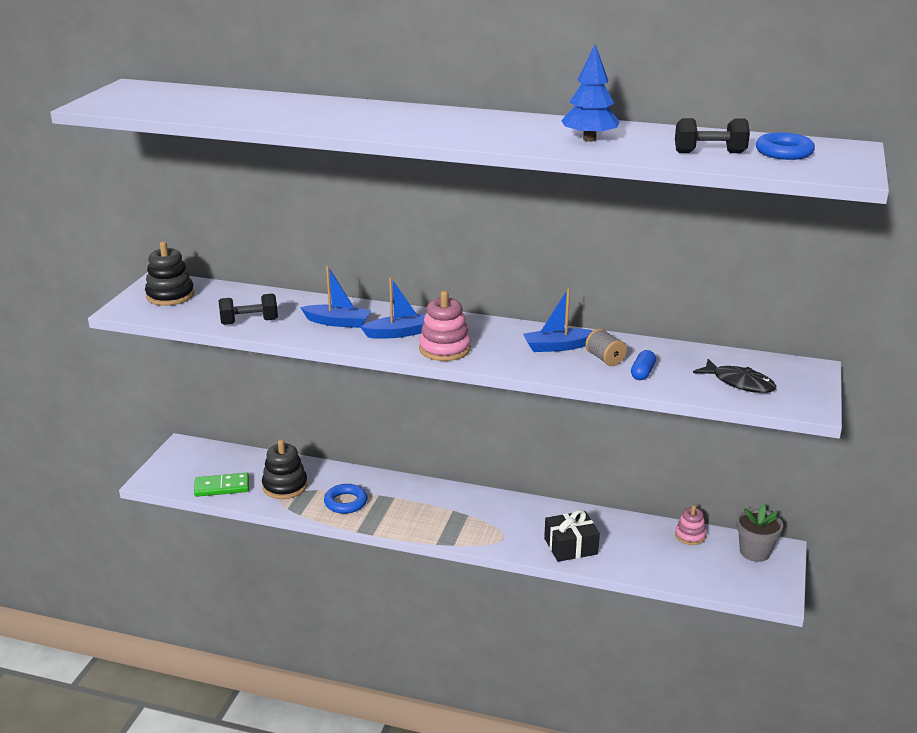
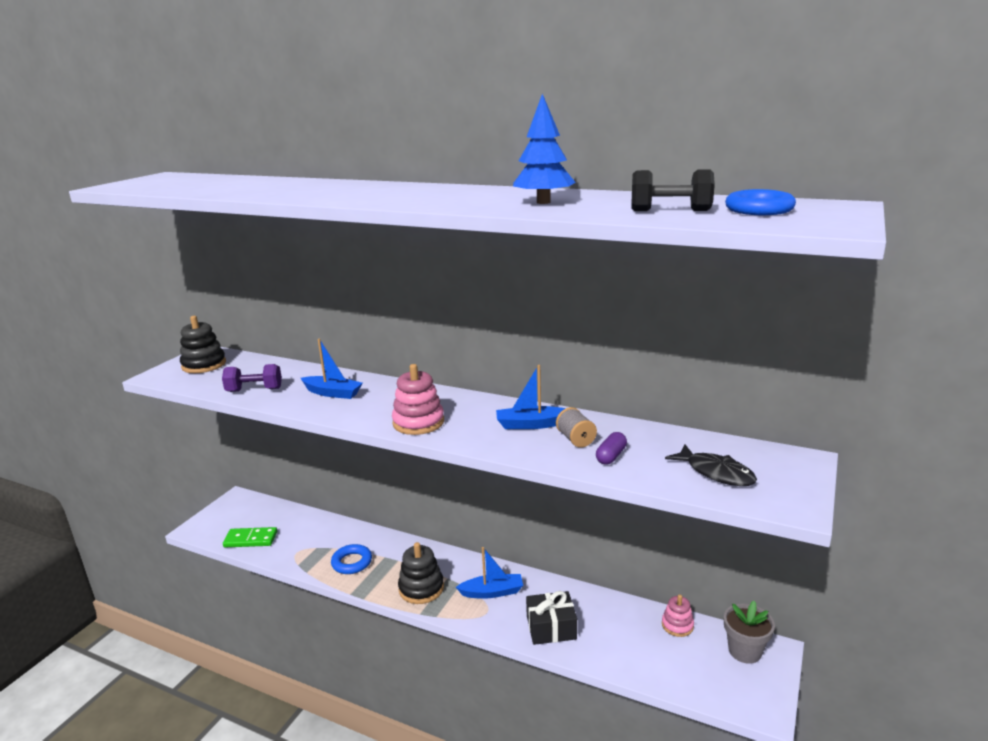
camera: 10 degrees right, 5 degrees down
black dumbbell [219,293,278,325] -> purple dumbbell [222,364,282,392]
black stacking toy [262,439,308,499] -> black stacking toy moved to [398,542,444,604]
blue boat [360,277,425,339] -> blue boat moved to [456,547,523,599]
blue capsule [631,350,656,380] -> purple capsule [596,432,627,465]

